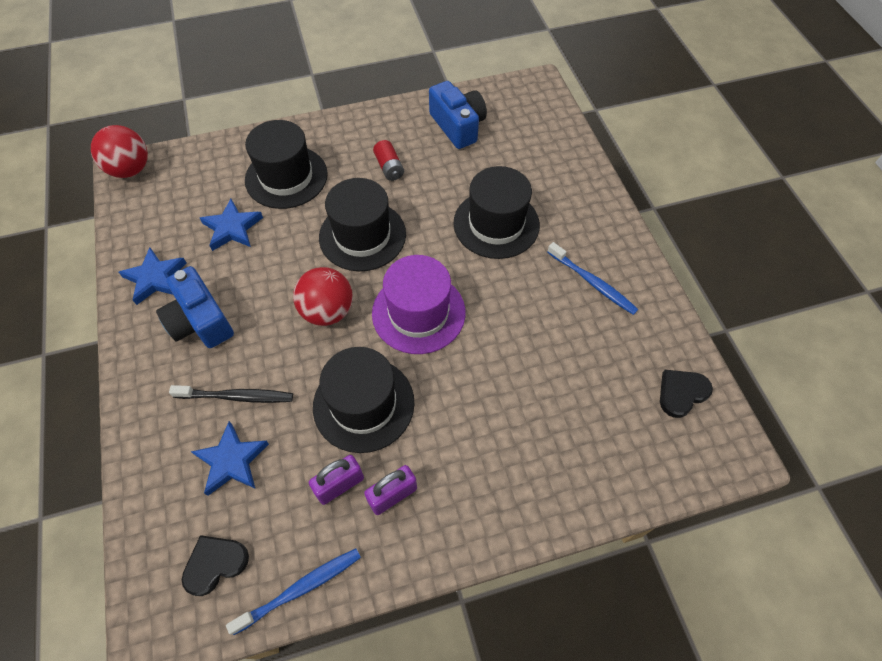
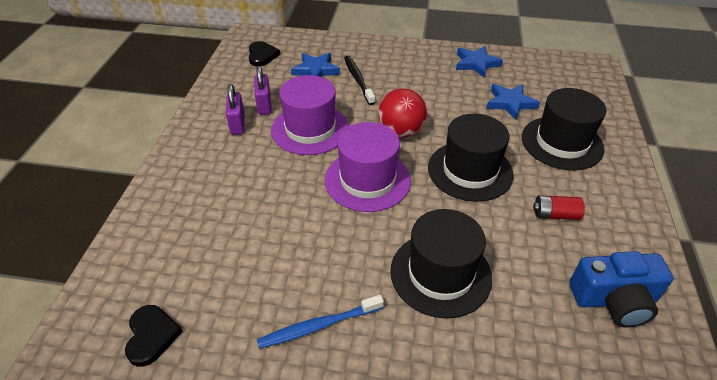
camera: 115 degrees right, 15 degrees down
red ball [91,125,148,178] -> none
blue camera [156,266,234,348] -> none
black toothbrush [169,385,293,403] -> black toothbrush turned 135 degrees clockwise [344,56,375,105]
blue toothbrush [226,548,361,635] -> none
black hat [313,347,415,453] -> purple hat [271,75,349,155]

